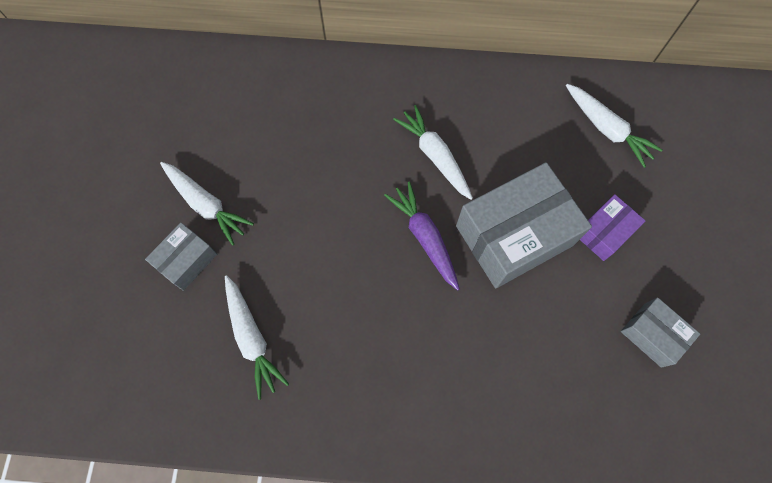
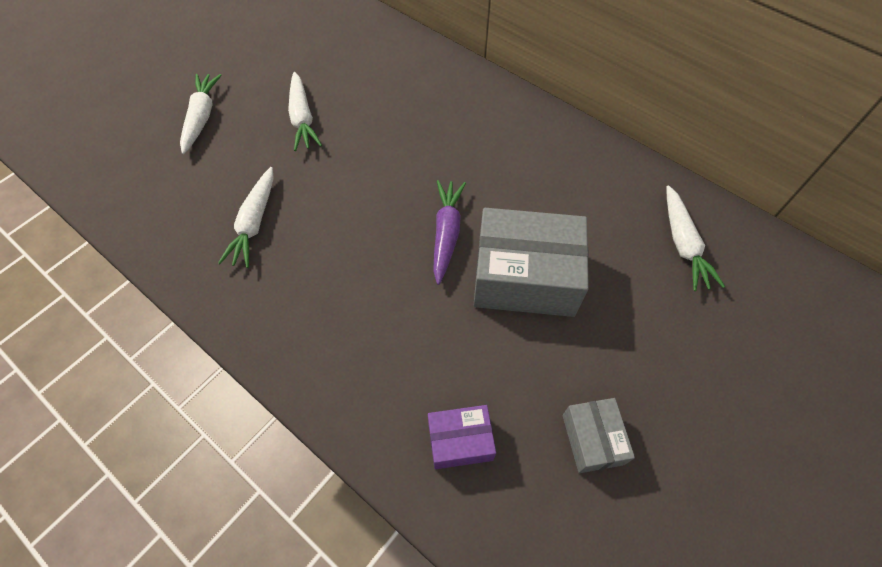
camera: 35 degrees right, 10 degrees down
grey box [145,223,217,291] -> none
white carrot [393,105,473,200] -> white carrot moved to [180,74,222,154]
purple box [580,194,646,261] -> purple box moved to [428,405,496,469]

